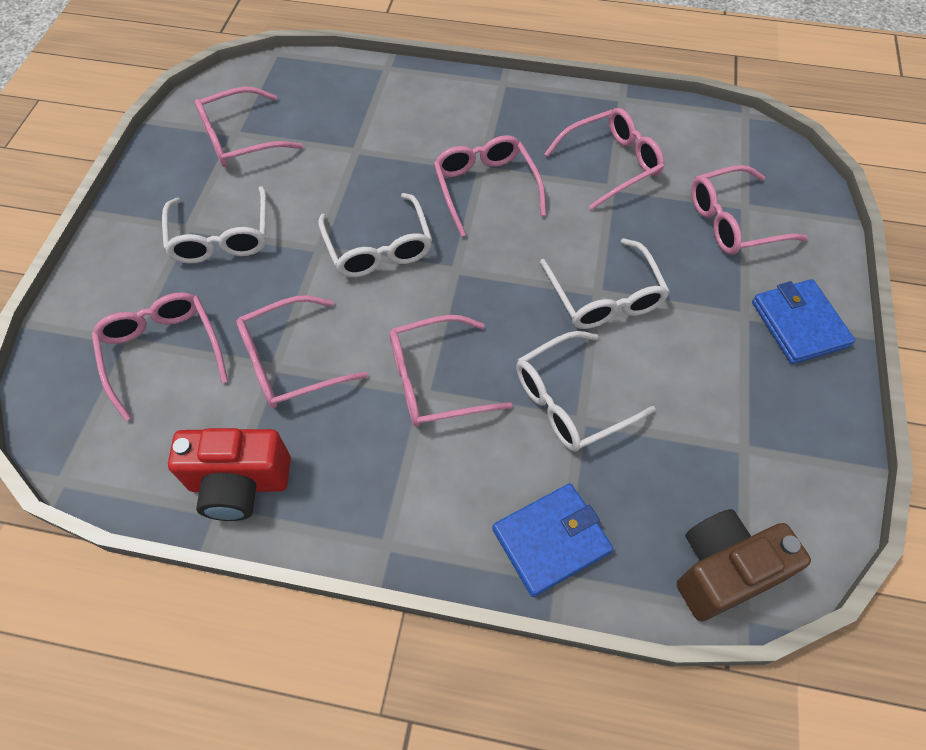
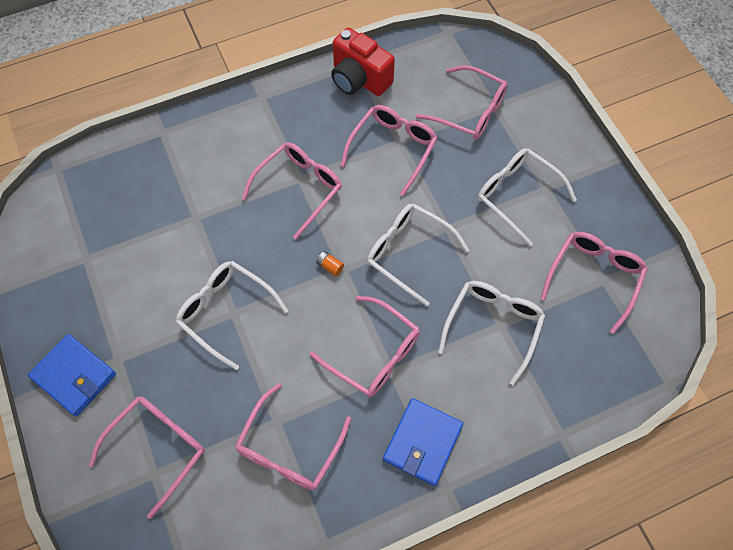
camera: 145 degrees right, 5 degrees up
red camera [168,428,291,521] -> red camera turned 105 degrees counterclockwise [331,28,395,96]
blue wallet [492,483,613,597] -> blue wallet moved to [383,398,464,486]
white glasses [516,331,656,452] -> white glasses moved to [438,281,545,385]
brown camera [677,509,811,621] -> none
none -> orange battery [316,251,344,276]

